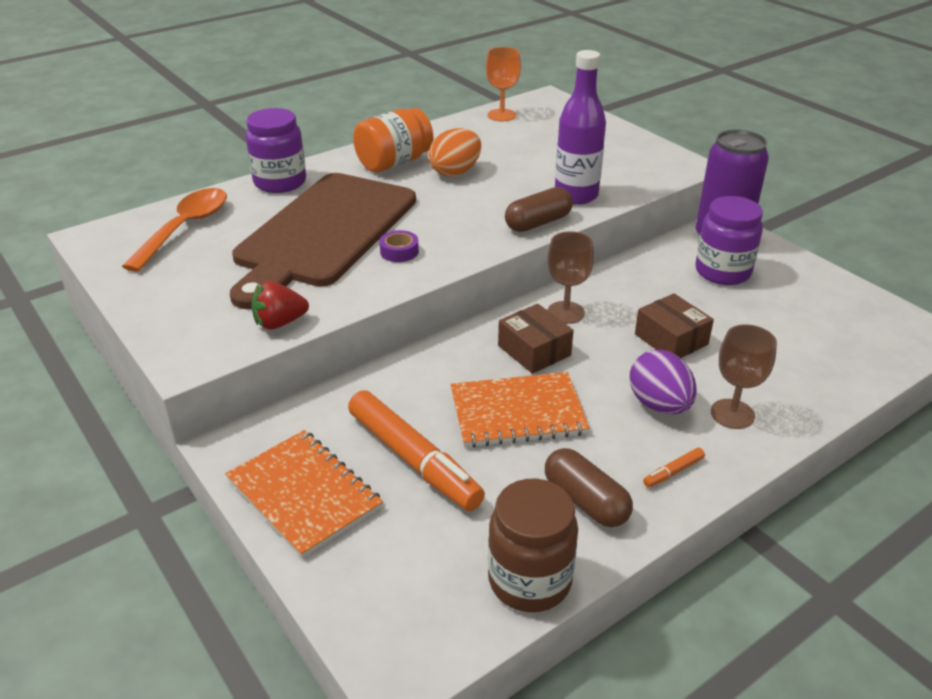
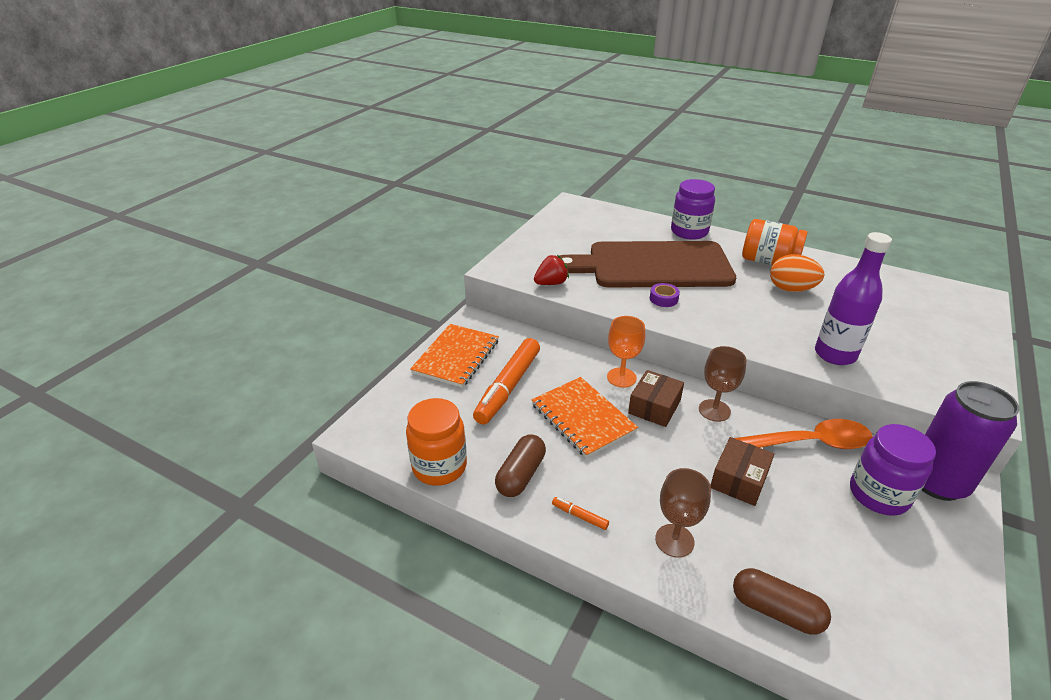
camera: 65 degrees right, 0 degrees up
orange spoon [122,188,227,272] -> orange spoon moved to [735,419,873,449]
red strawberry [252,281,309,330] -> red strawberry turned 105 degrees clockwise [534,255,569,285]
orange goblet [486,47,521,121] -> orange goblet moved to [607,316,645,388]
brown jar [488,479,578,612] -> orange jar [406,398,467,486]
brown capsule [505,187,573,232] -> brown capsule moved to [733,568,831,635]
purple egg [630,350,697,414] -> none

